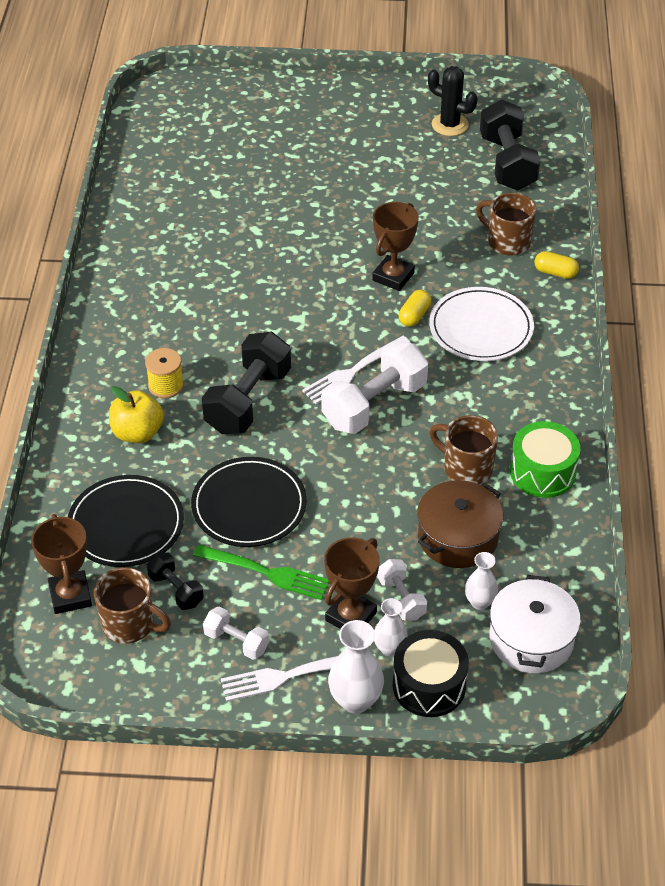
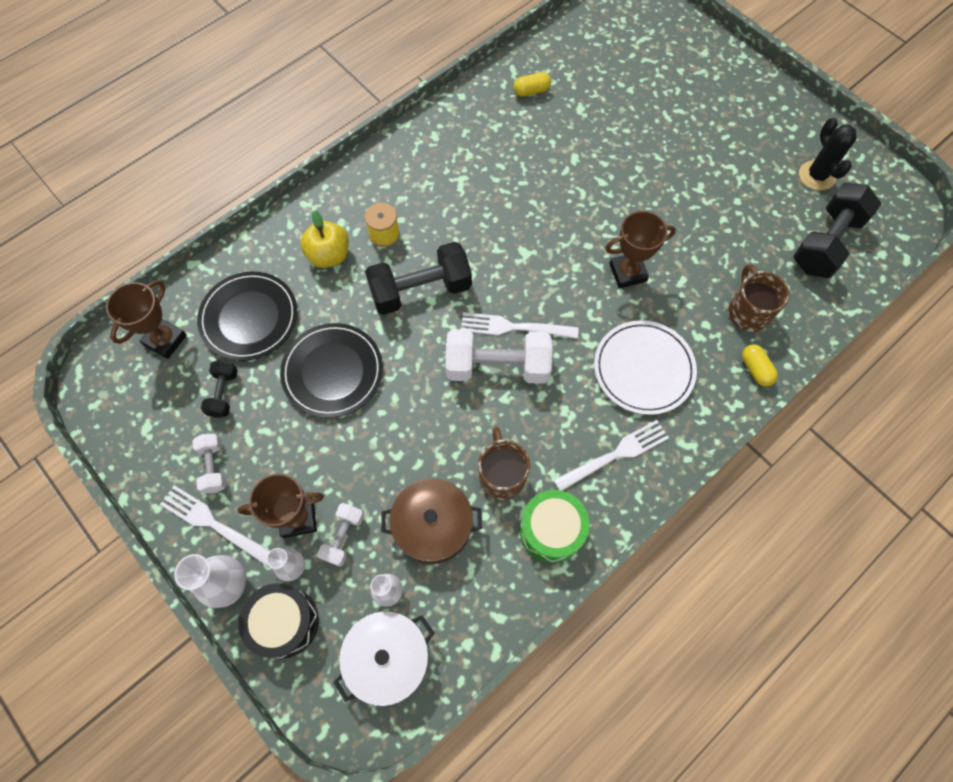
camera: 45 degrees right, 20 degrees up
brown mug [94,567,171,644] -> none
green fork [193,545,329,600] -> none
yellow capsule [399,290,431,327] -> yellow capsule moved to [513,72,551,97]
none -> white fork [554,420,669,491]

